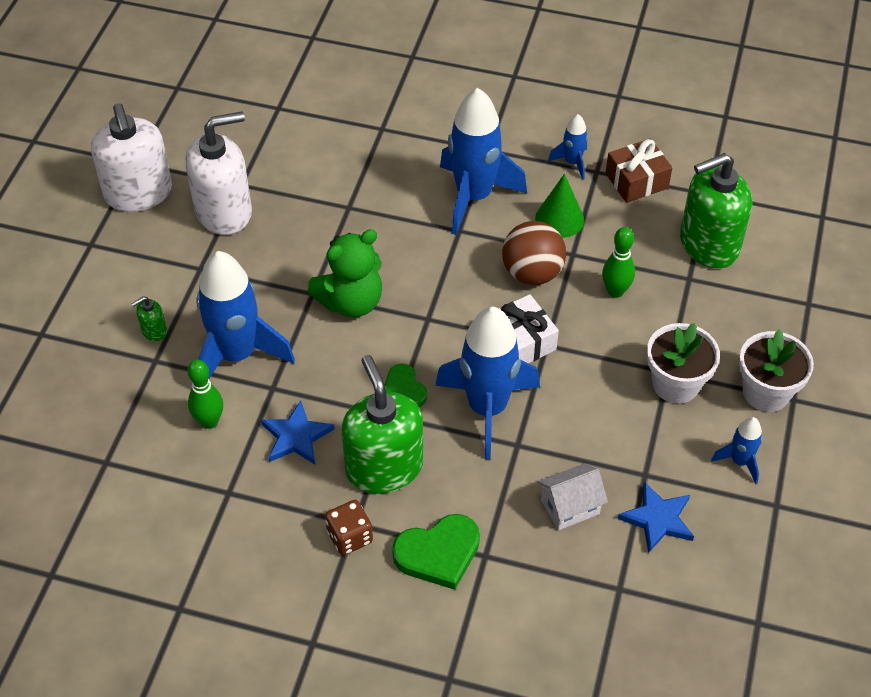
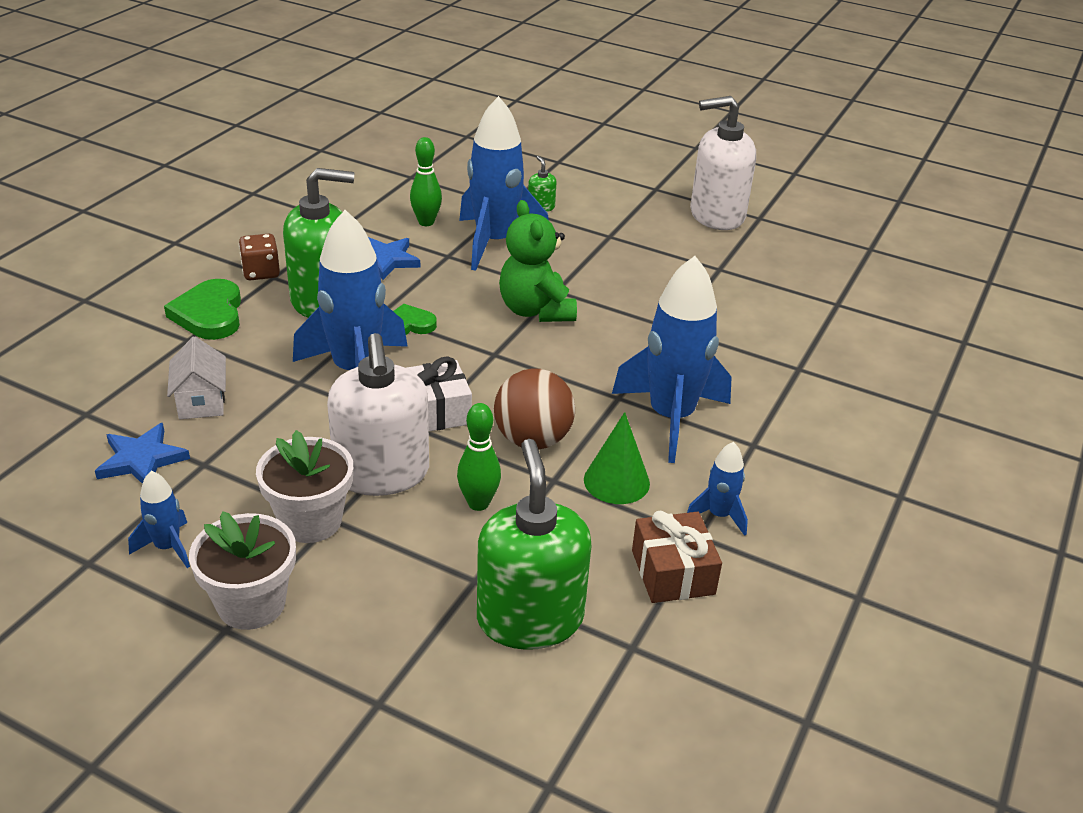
camera: 100 degrees right, 15 degrees down
white soap dispenser [185,112,252,235] -> white soap dispenser moved to [327,333,429,496]

